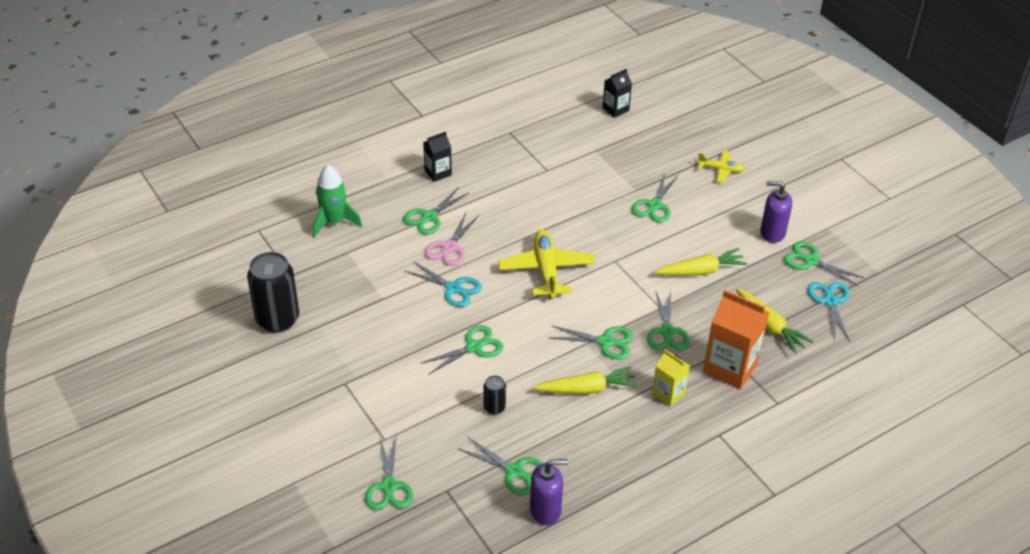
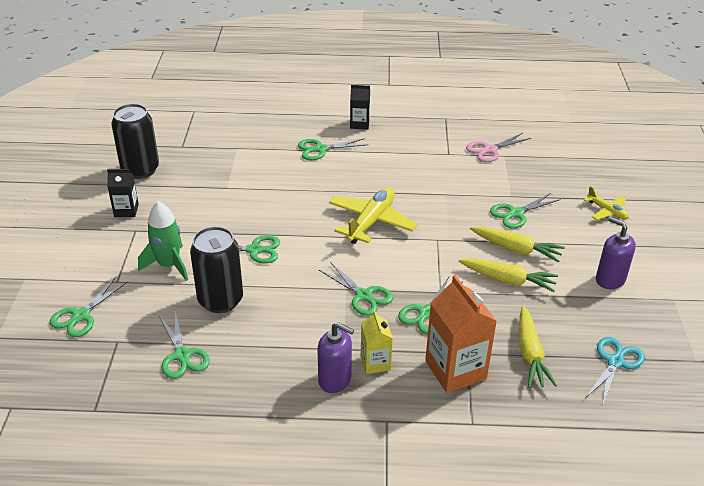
camera: 35 degrees right, 5 degrees down
green rocket [313,165,362,238] -> green rocket moved to [138,201,188,281]
turquoise scissors [405,261,482,307] -> none
pink scissors [425,213,479,266] -> pink scissors moved to [466,133,531,162]
black can [483,375,506,415] -> black can [190,226,243,313], size x2.10
purple soap dispenser [530,459,568,525] -> purple soap dispenser moved to [318,322,354,393]
yellow carrot [534,366,638,394] -> yellow carrot moved to [470,227,565,263]
black carton [603,69,632,118] -> black carton moved to [107,169,139,217]
green scissors [784,241,864,286] -> none

